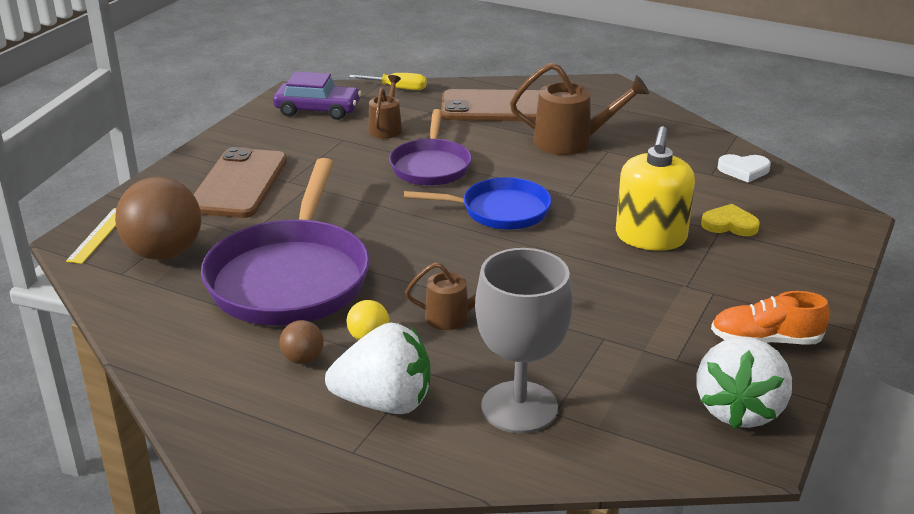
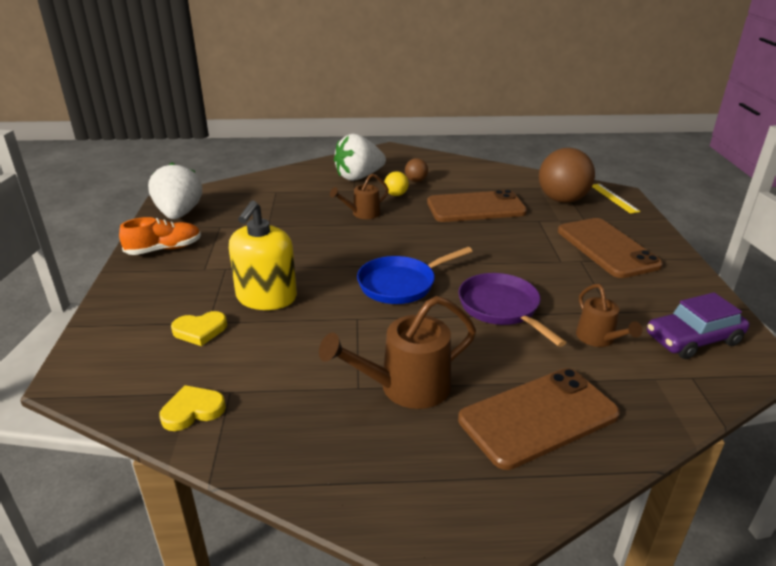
camera: 150 degrees right, 0 degrees up
purple pan [201,158,370,325] -> brown phone [427,190,527,222]
yellow screwdriver [349,73,427,90] -> none
grey goblet [475,248,572,433] -> none
yellow soap dispenser [616,126,695,250] -> yellow soap dispenser turned 150 degrees counterclockwise [229,200,297,310]
white heart [718,154,771,182] -> yellow heart [159,385,226,431]

